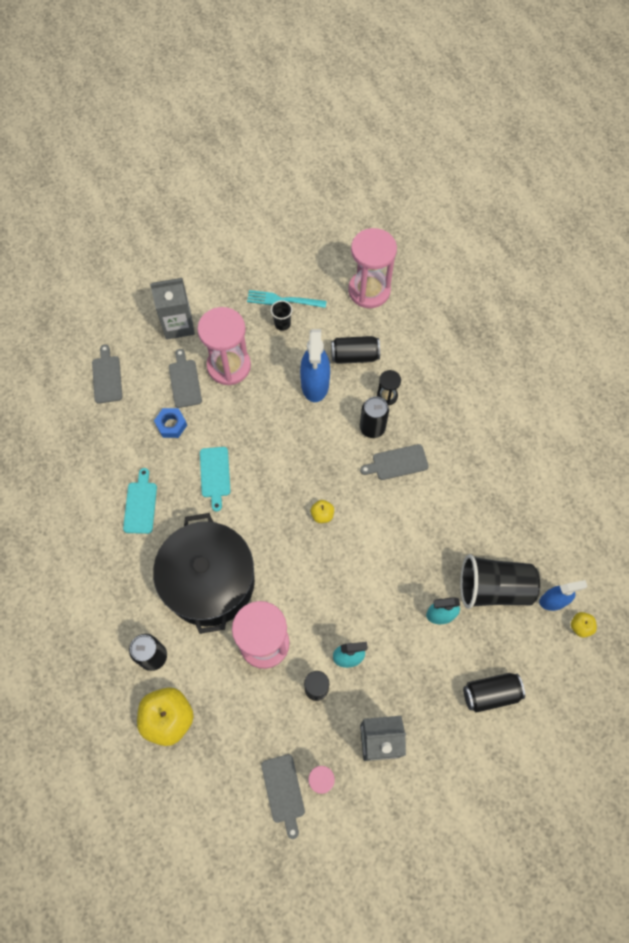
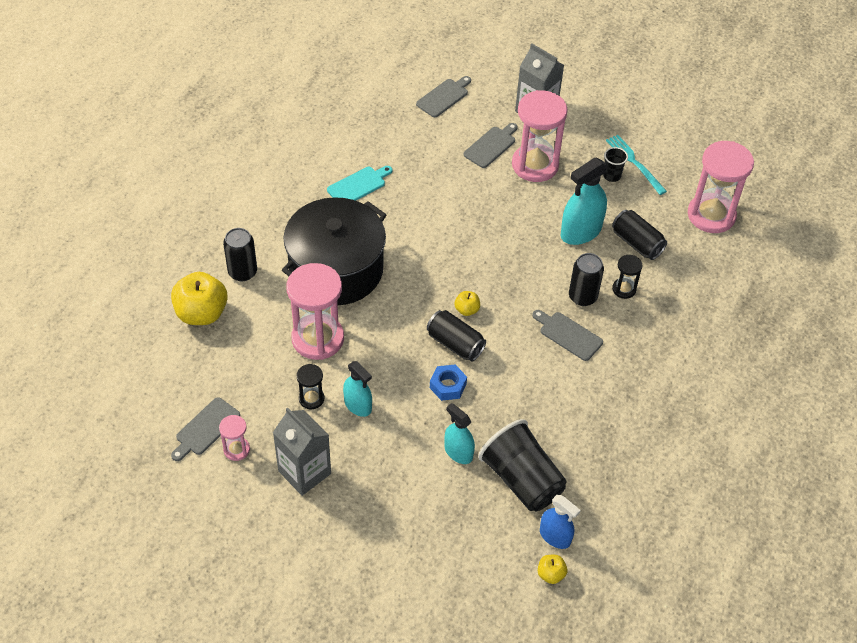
camera: 50 degrees right, 15 degrees down
blue nut [154,408,187,438] -> blue nut moved to [430,364,467,401]
turquoise cutting board [200,447,231,512] -> none
blue spray bottle [300,329,330,402] -> turquoise spray bottle [561,158,608,245]
black can [463,673,525,713] -> black can moved to [427,310,486,361]

